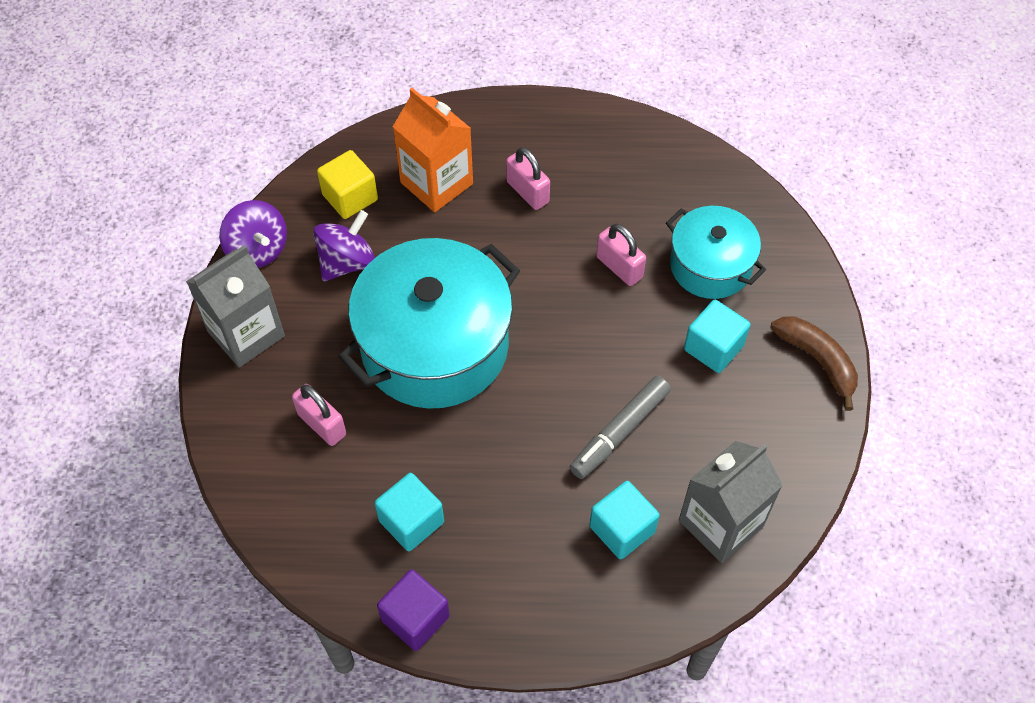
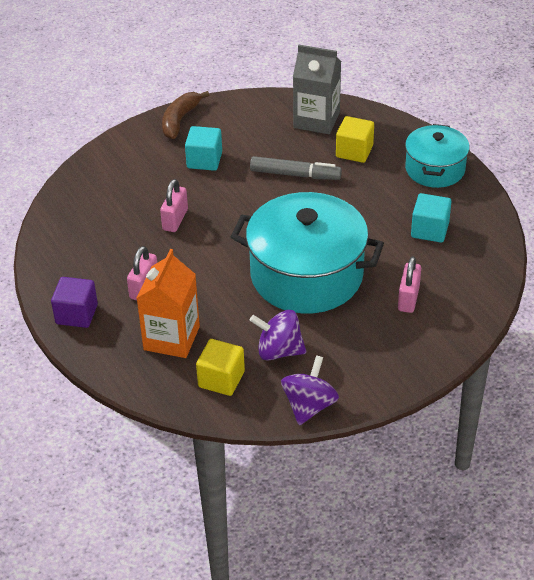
camera: 120 degrees left, 15 degrees down
grey carton [186,245,285,368] -> none
purple cube [377,569,450,651] -> purple cube moved to [51,277,98,328]
turquoise cube [589,481,660,559] -> yellow cube [336,116,374,163]
turquoise pot [666,206,766,299] -> turquoise pot moved to [405,124,470,188]

